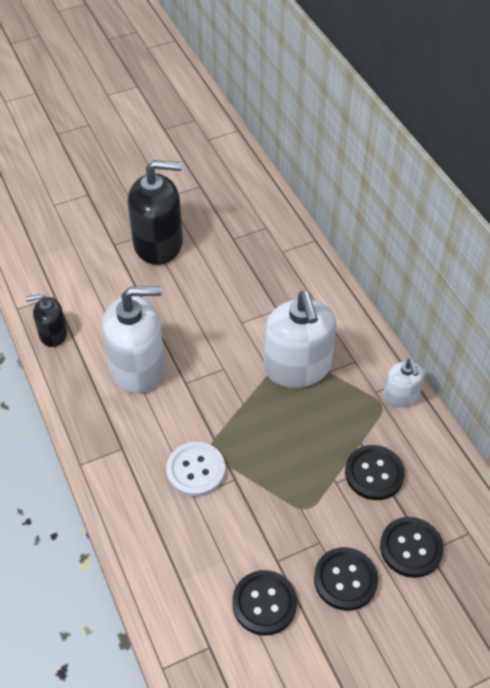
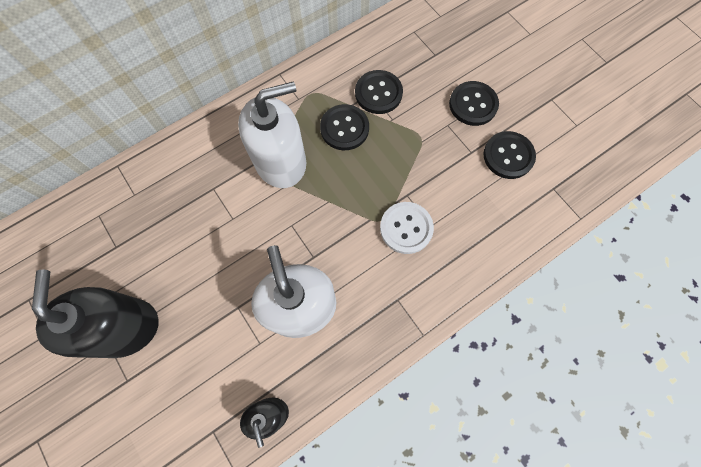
camera: 100 degrees left, 20 degrees up
black button [380,517,444,578] -> black button moved to [320,104,369,150]
white soap dispenser [383,359,424,408] -> none

